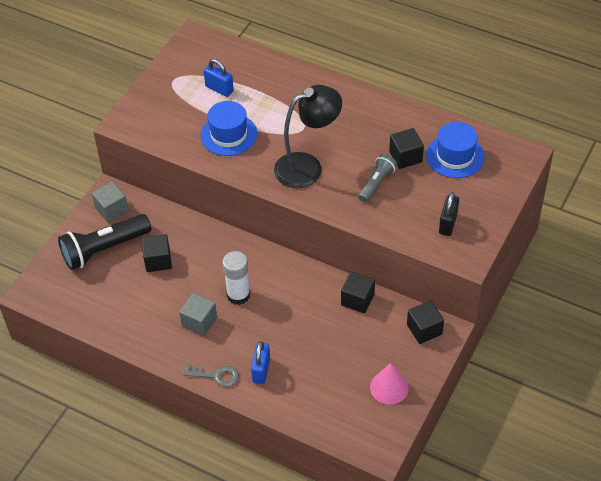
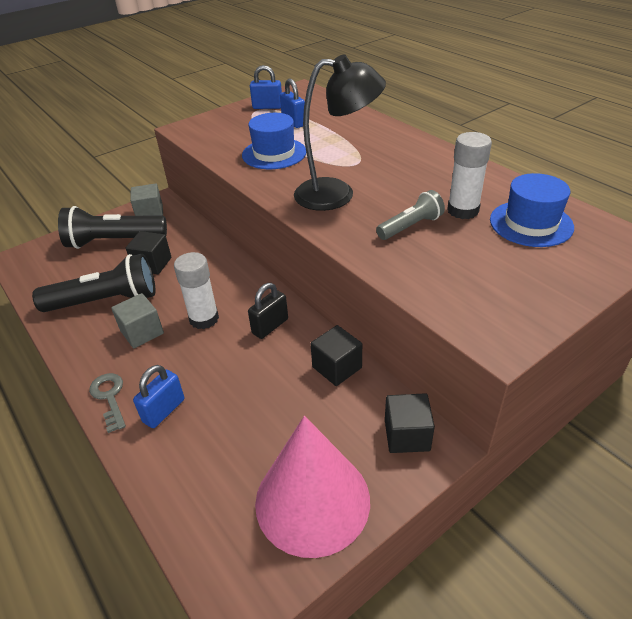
camera: 25 degrees right, 10 degrees down
grey key [183,364,239,387] -> grey key turned 150 degrees counterclockwise [89,373,126,433]
pink cone [370,363,409,405] -> pink cone [255,416,370,558], size x1.85
black cube [389,128,424,169] -> white glue stick [447,132,492,219]
black padlock [439,192,459,236] -> black padlock moved to [248,283,288,339]
none -> black flashlight [32,253,156,312]
none -> blue padlock [250,65,282,109]

